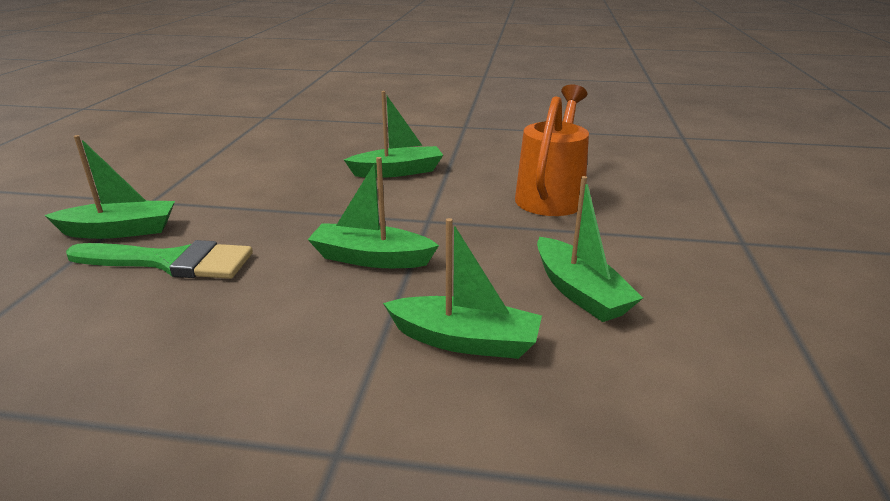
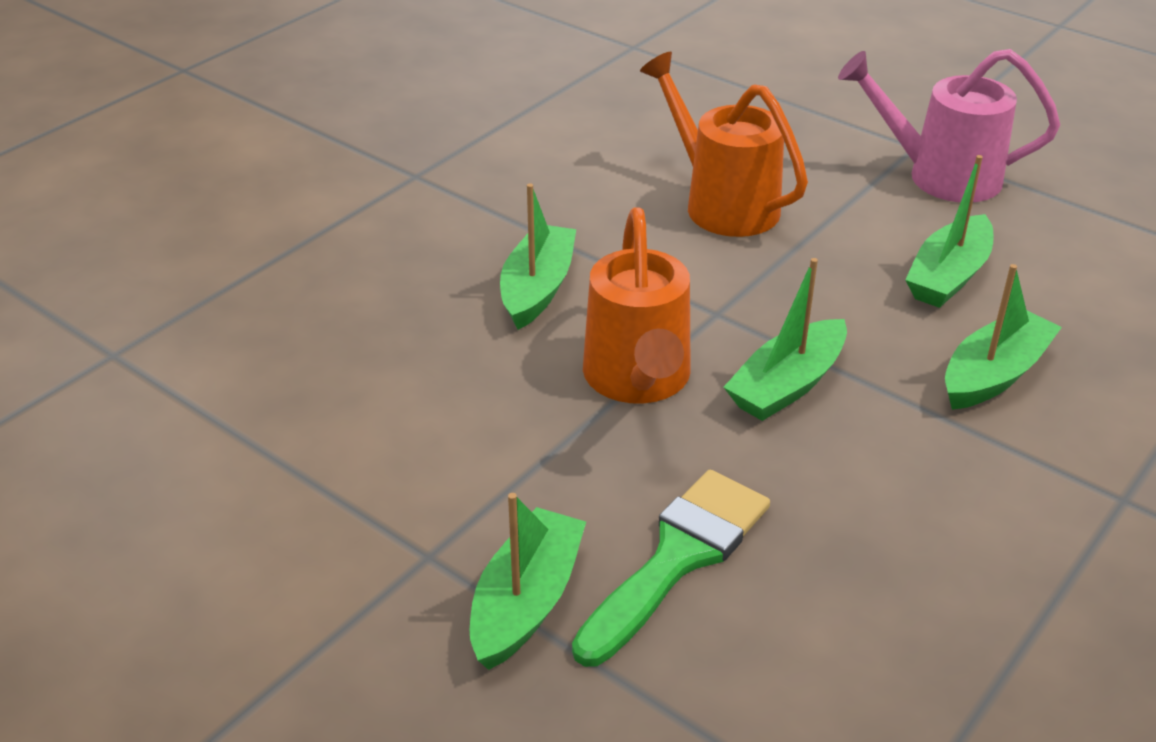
camera: 60 degrees left, 10 degrees up
green boat [537,176,643,322] -> green boat turned 120 degrees clockwise [905,155,993,308]
none -> orange watering can [583,207,691,404]
none -> pink watering can [838,49,1060,202]

